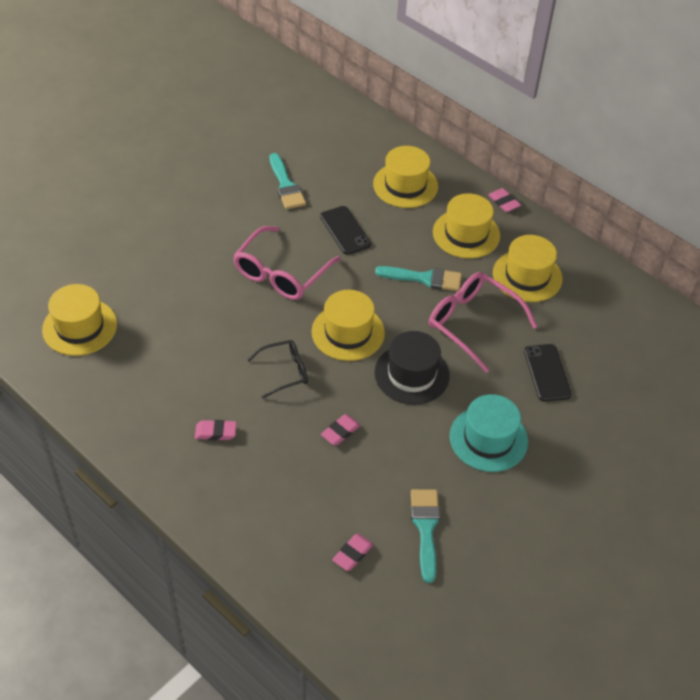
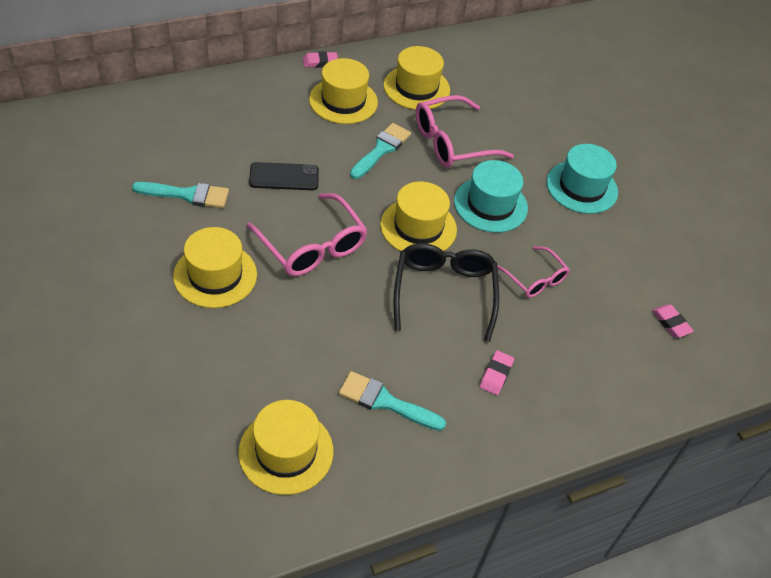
camera: 70 degrees left, 0 degrees up
black glasses [248,340,308,399] -> black glasses [393,243,499,342], size x1.67
pink eraser [321,414,361,445] -> pink glasses [497,246,570,298]
yellow hat [373,146,438,208] -> yellow hat moved to [173,227,257,308]
black hat [374,331,450,405] -> turquoise hat [454,160,528,232]
turquoise brush [411,489,440,583] -> turquoise brush moved to [339,371,446,431]
black phone [524,344,572,402] -> none

